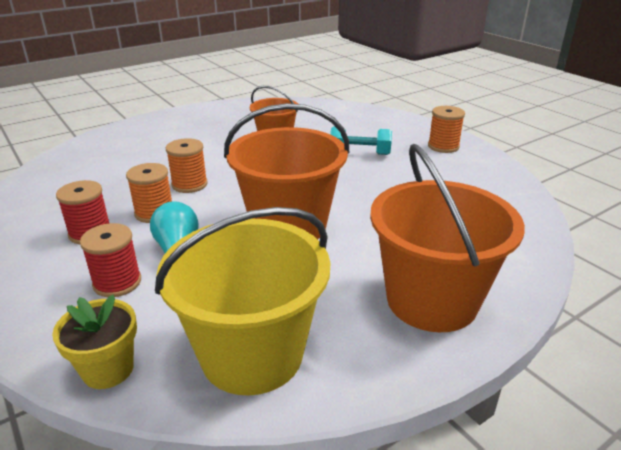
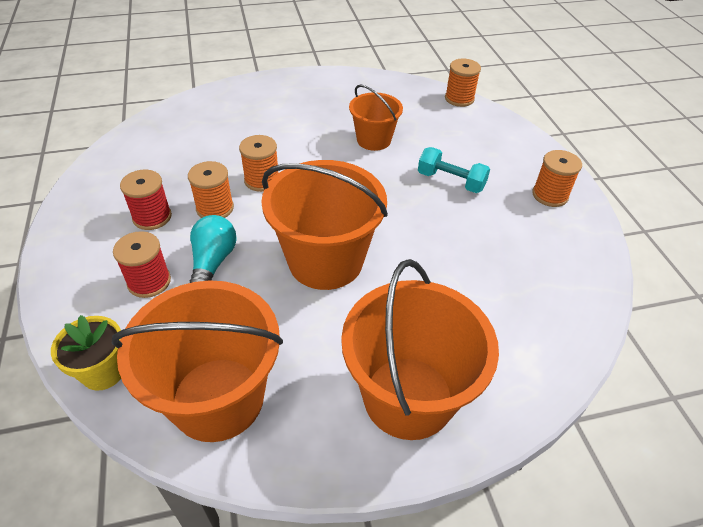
camera: 20 degrees right, 15 degrees up
yellow bucket [155,207,330,395] -> orange bucket [112,280,283,442]
none -> orange spool [445,59,481,107]

